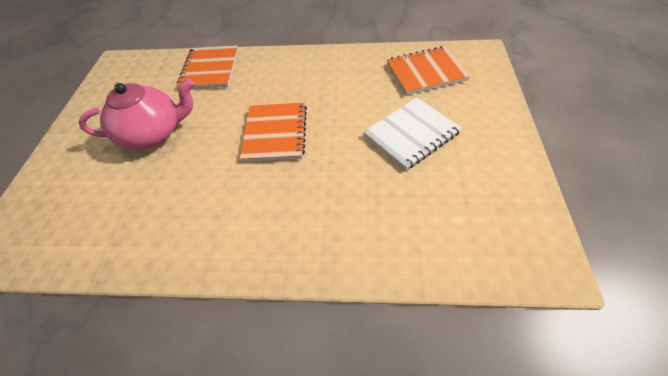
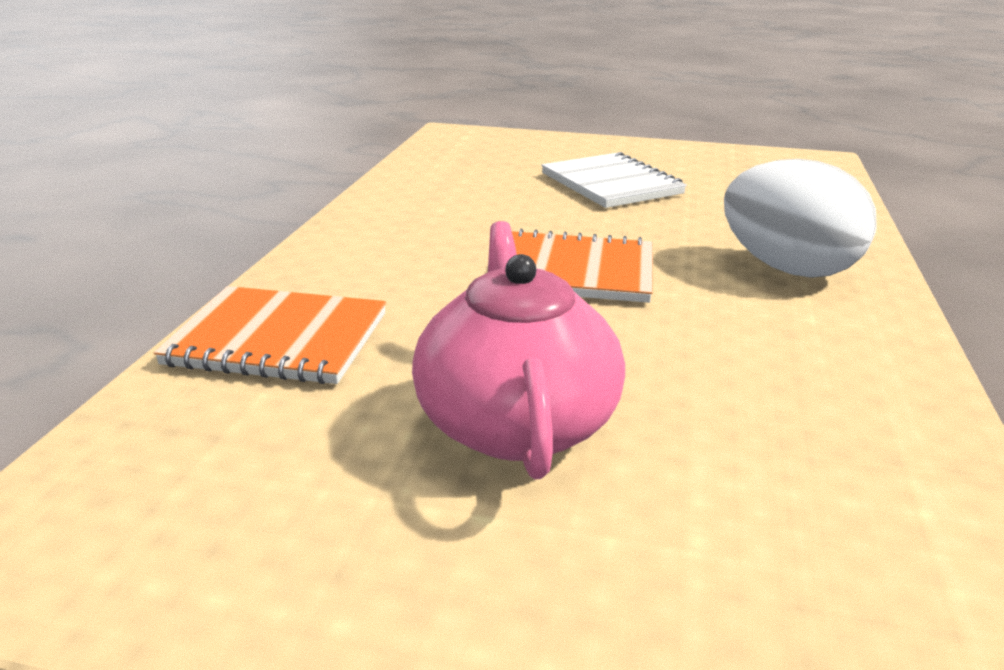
camera: 85 degrees left, 25 degrees down
orange notebook [387,46,471,95] -> none
none -> white egg [724,159,877,278]

